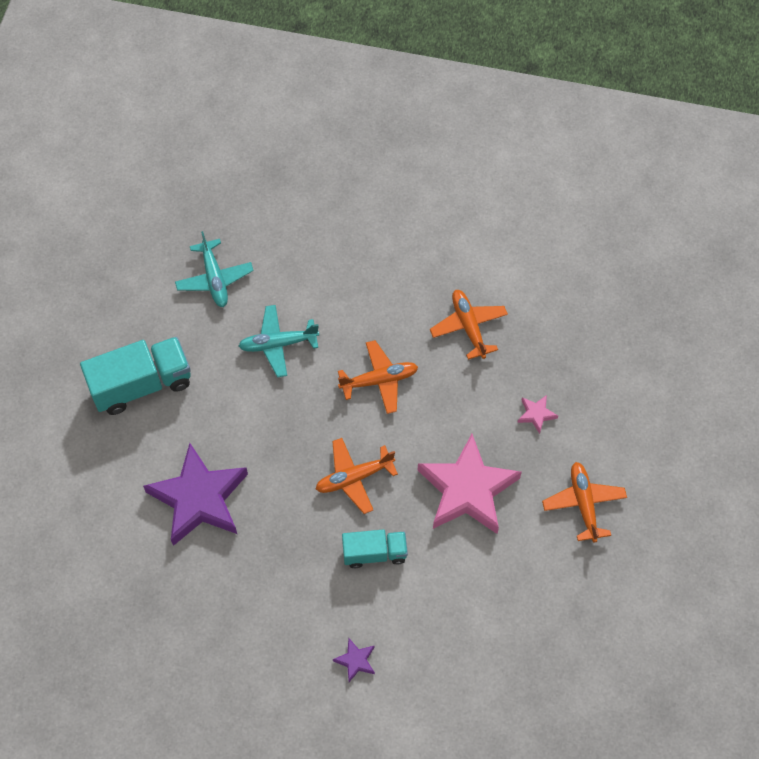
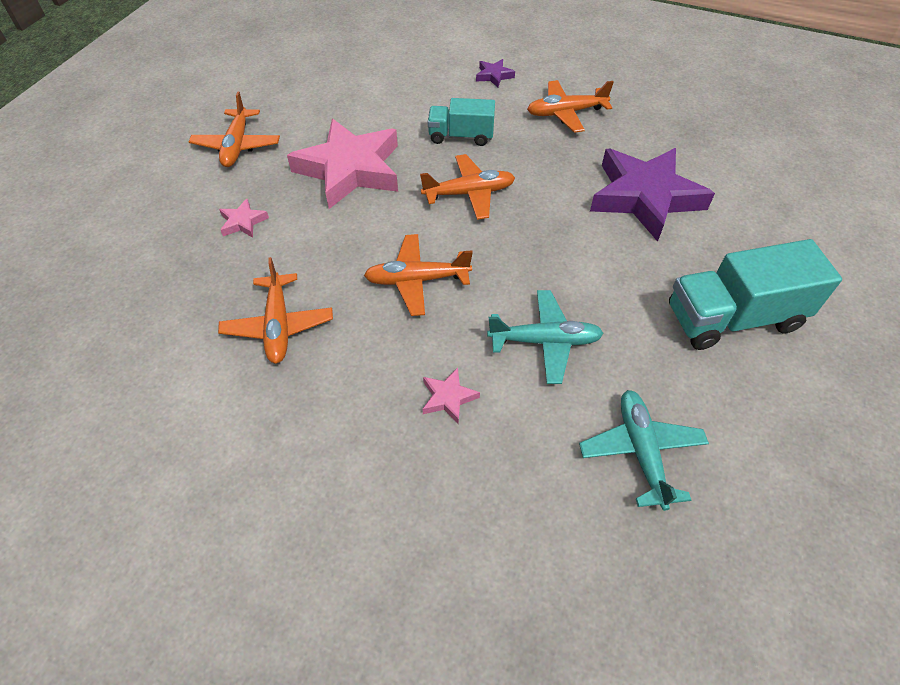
camera: 170 degrees left, 10 degrees down
none -> pink star [423,367,480,424]
none -> orange plane [527,80,614,133]

